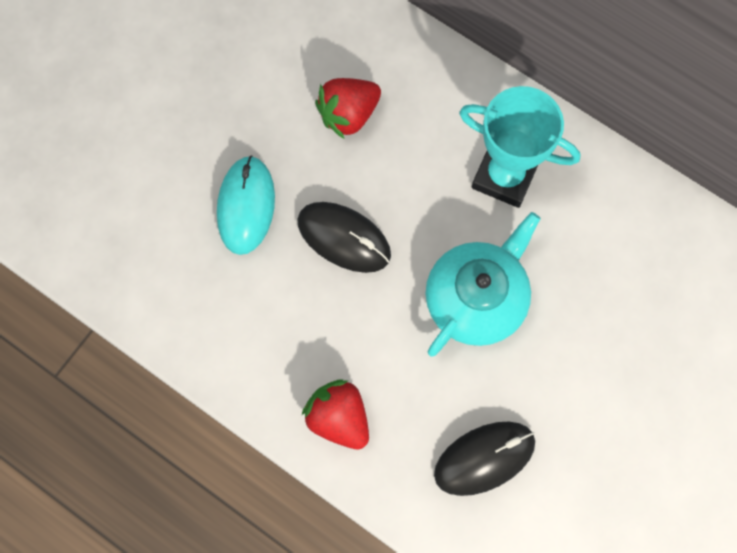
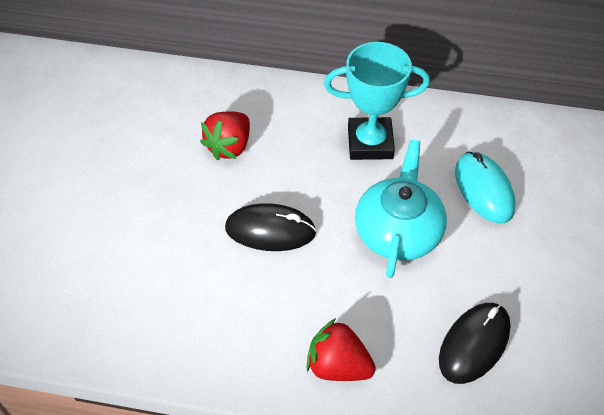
camera: 25 degrees left, 20 degrees down
turquoise mouse [217,155,275,255] -> turquoise mouse moved to [455,152,516,224]

